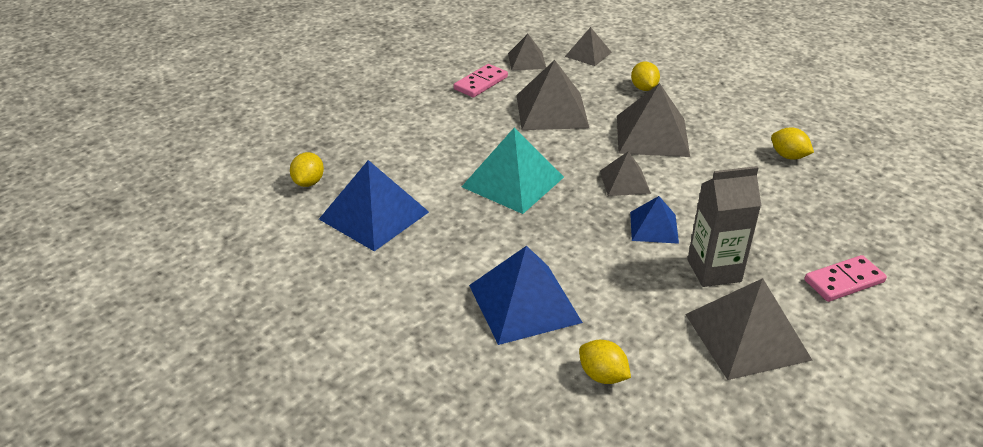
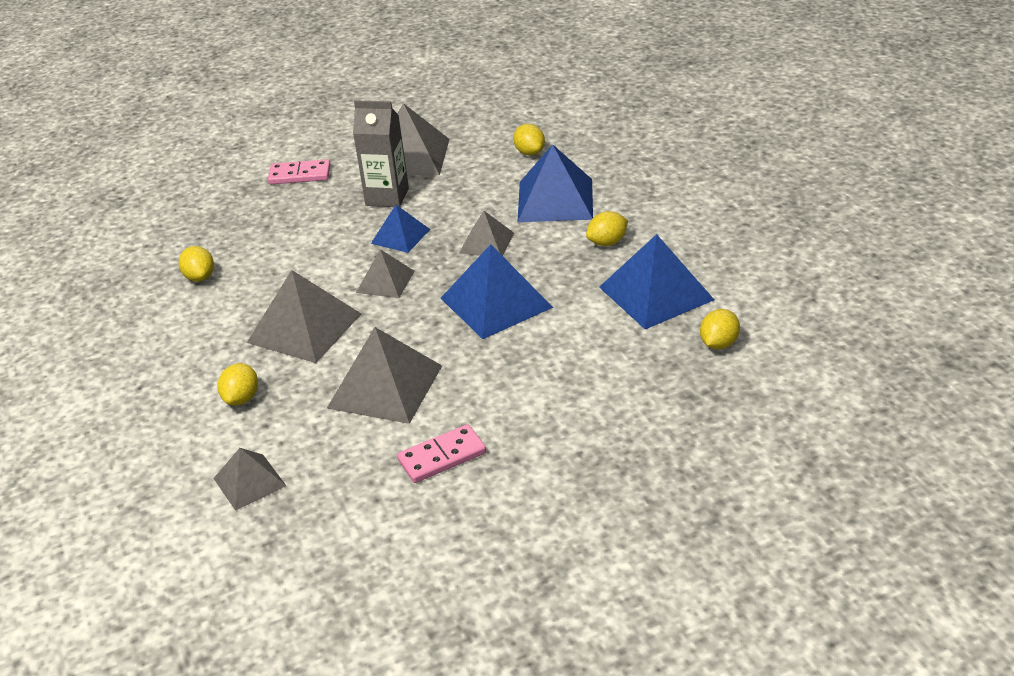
camera: 155 degrees left, 0 degrees up
turquoise pyramid [461,128,564,214] -> blue pyramid [441,244,553,339]
grey pyramid [508,34,546,71] -> grey pyramid moved to [459,211,514,256]
none -> yellow lemon [586,211,628,246]

